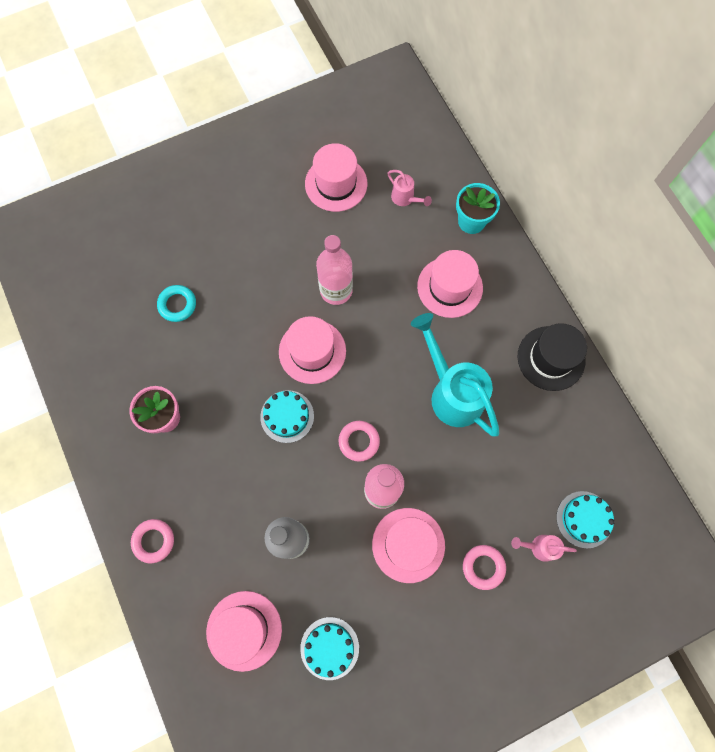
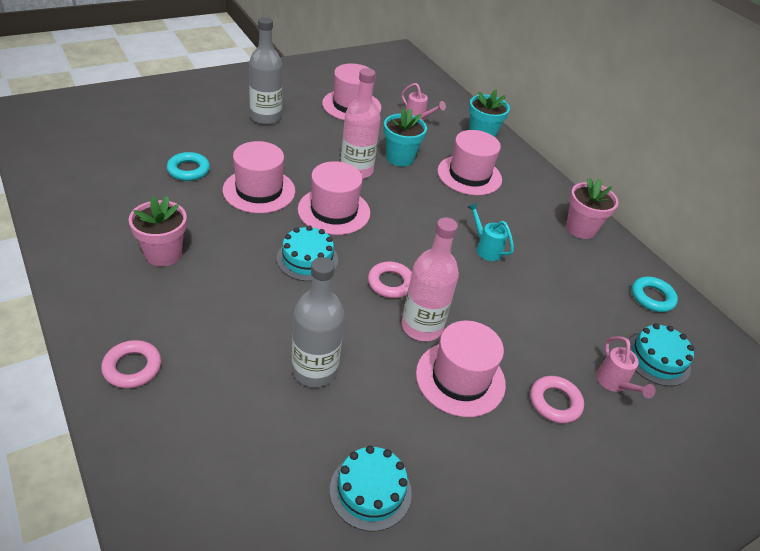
camera: 10 degrees left, 30 degrees down
pink hat [206,591,282,672] -> pink hat moved to [223,141,295,213]
turquoise watering can [411,313,499,436] -> turquoise watering can [468,203,514,261], size x0.46
pink watering can [511,535,577,562] -> pink watering can turned 105 degrees counterclockwise [596,336,656,398]
black hat [518,323,587,391] -> pink flower pot [566,177,619,239]
none -> grey bottle [249,17,283,125]
none -> turquoise flower pot [384,108,427,167]
none -> turquoise ring [632,277,678,312]

